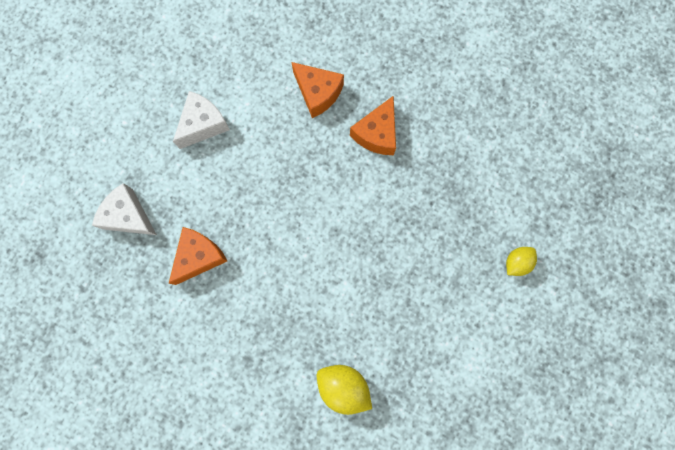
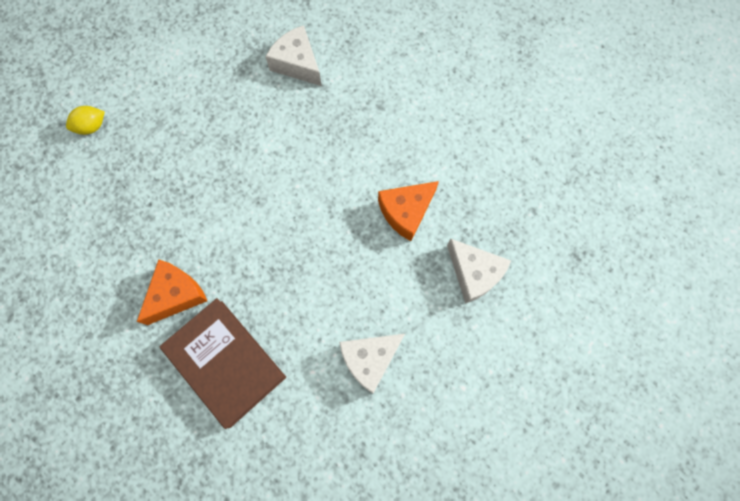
camera: 165 degrees left, 5 degrees down
orange cheese [291,62,344,118] -> brown book [159,298,286,429]
yellow lemon [317,365,372,415] -> white cheese [265,25,322,86]

